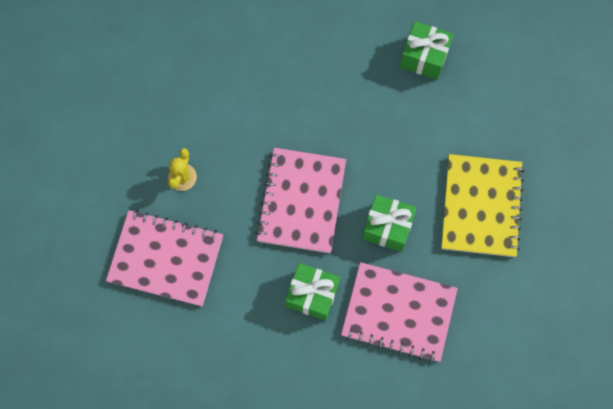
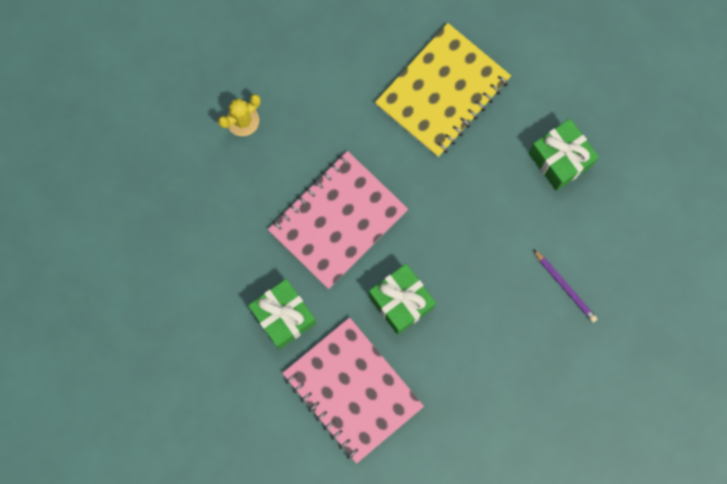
camera: 35 degrees right, 5 degrees up
pink notebook [106,210,223,306] -> none
yellow notebook [441,154,524,257] -> yellow notebook moved to [375,23,511,157]
none -> purple pencil [533,249,597,323]

